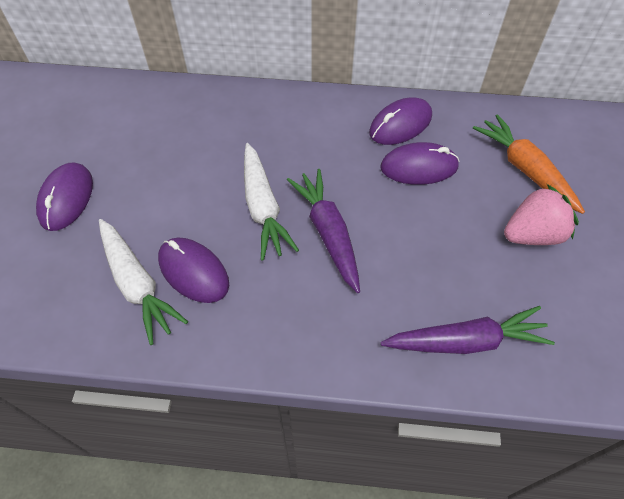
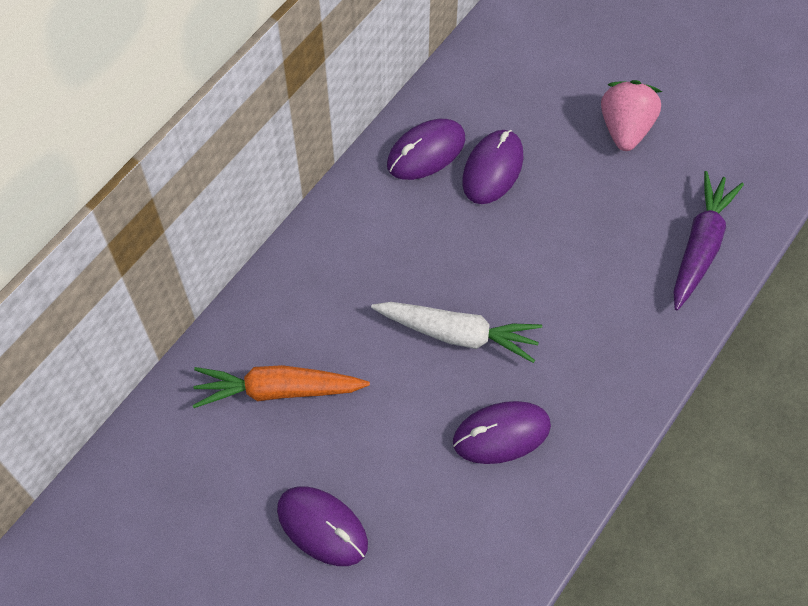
camera: 60 degrees left, 5 degrees up
white carrot [99,219,188,345] -> none
purple carrot [287,169,360,293] -> none
purple mouse [369,97,432,145] -> purple mouse turned 60 degrees clockwise [387,119,465,180]
orange carrot [473,114,585,214] -> orange carrot moved to [193,365,370,408]

